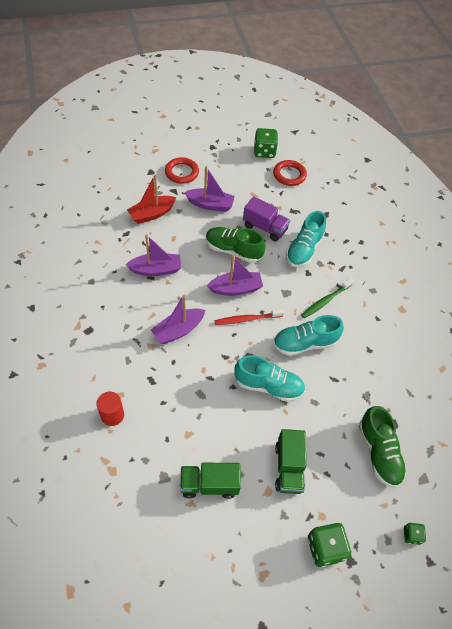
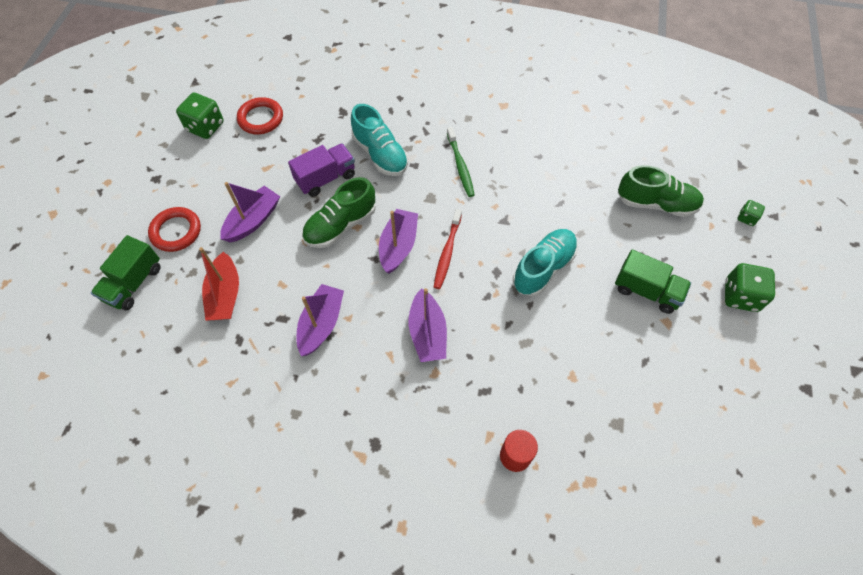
camera: 60 degrees left, 5 degrees up
green truck [180,463,241,499] -> green truck moved to [91,235,160,311]
turquoise shoe [273,315,344,356] -> none

